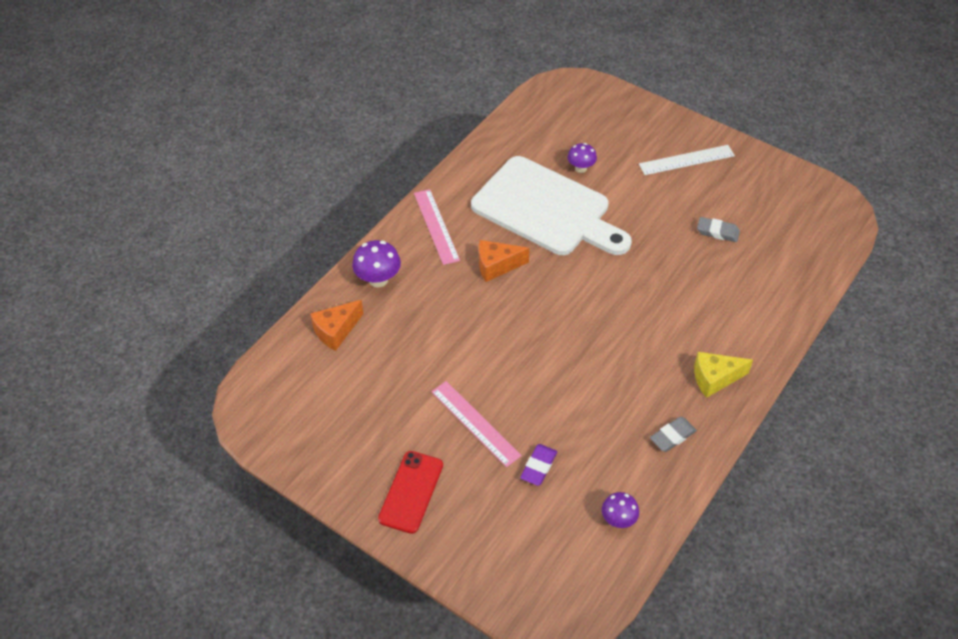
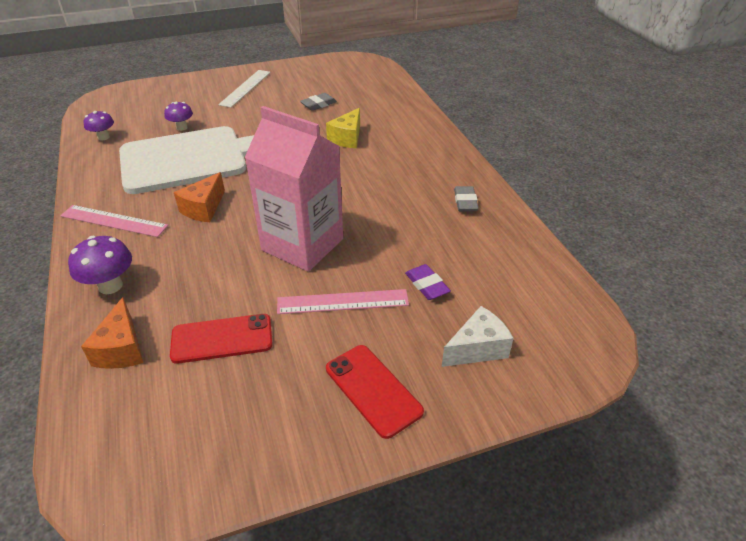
camera: 55 degrees left, 10 degrees down
purple mushroom [602,492,639,528] -> purple mushroom moved to [84,111,114,140]
yellow cheese [694,352,753,398] -> yellow cheese moved to [326,108,360,148]
none -> red phone [170,314,273,364]
none -> pink carton [245,106,343,272]
none -> white cheese [442,306,513,367]

